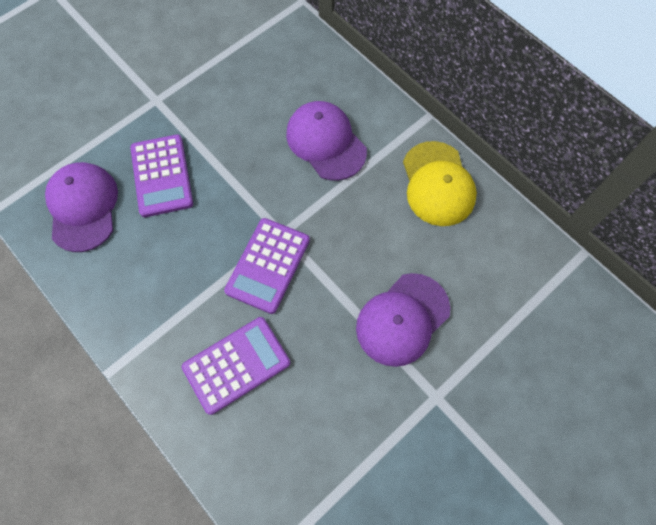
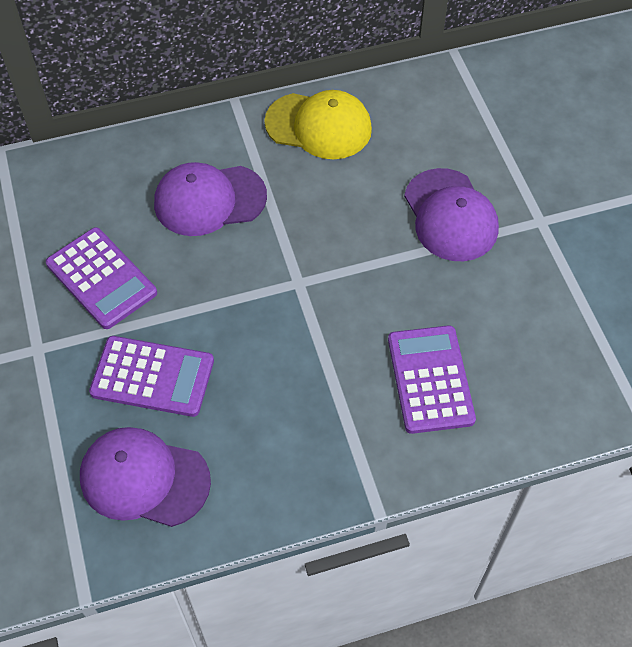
camera: 65 degrees left, 10 degrees down
purple calculator [224,218,310,314] -> purple calculator moved to [46,227,157,329]

